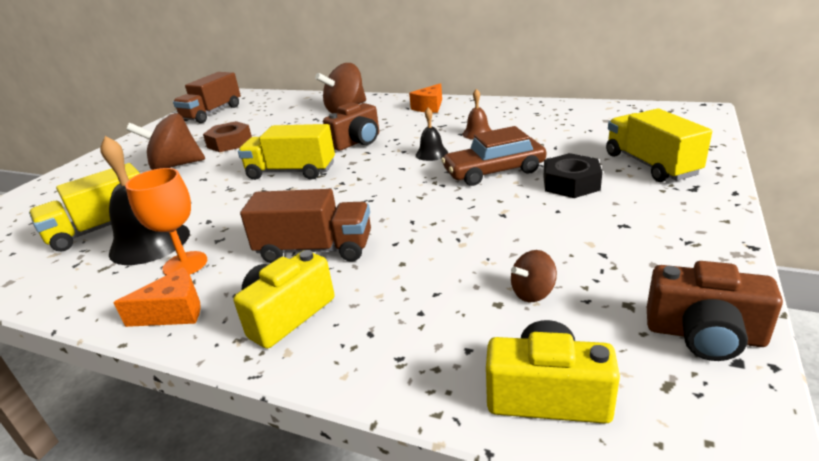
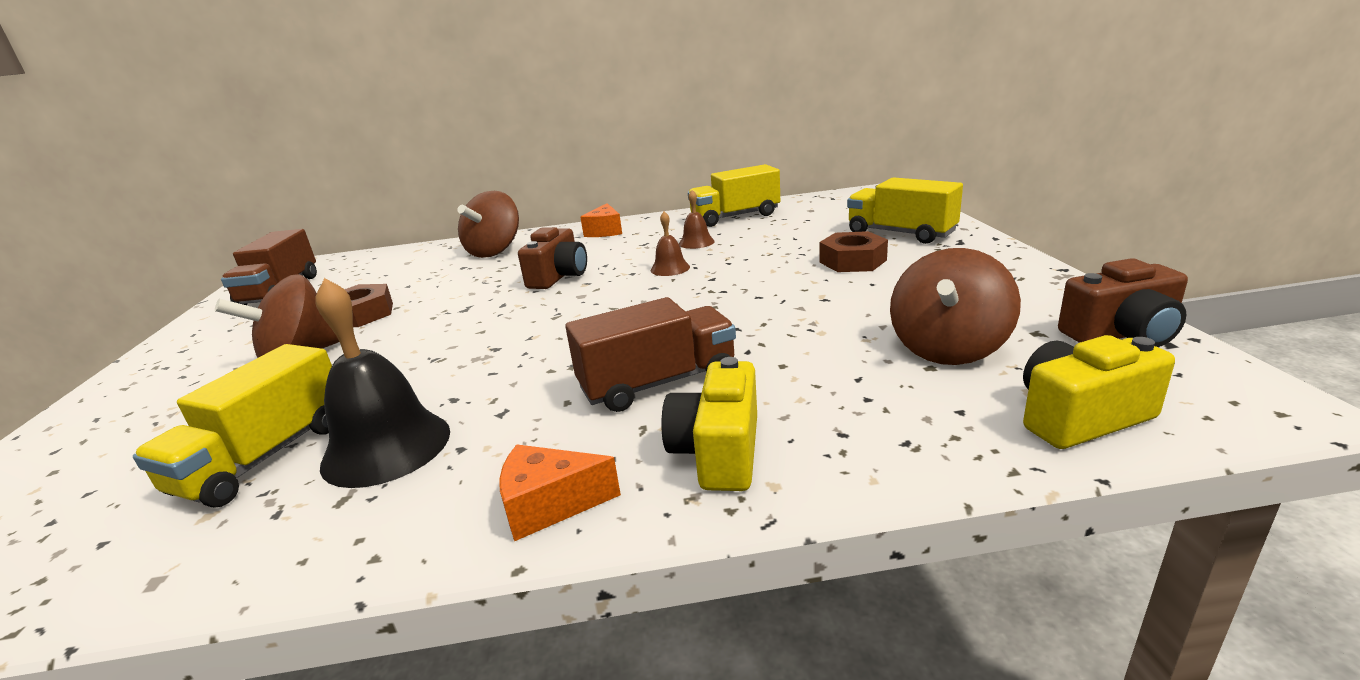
camera: 30 degrees left, 5 degrees down
orange cheese [113,267,201,327] -> orange cheese turned 135 degrees counterclockwise [499,445,621,541]
orange goblet [125,168,207,275] -> none
yellow truck [238,124,335,180] -> yellow truck moved to [688,164,780,227]
black bell [416,107,448,161] -> brown bell [651,211,690,276]
brown car [441,126,546,186] -> none
brown spinning top [511,250,557,302] -> brown spinning top [890,248,1021,365], size x2.01
black nut [543,153,602,198] -> brown nut [820,231,888,272]

